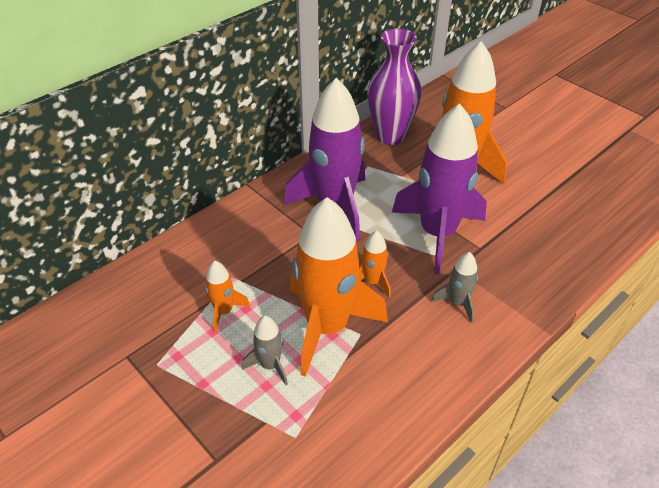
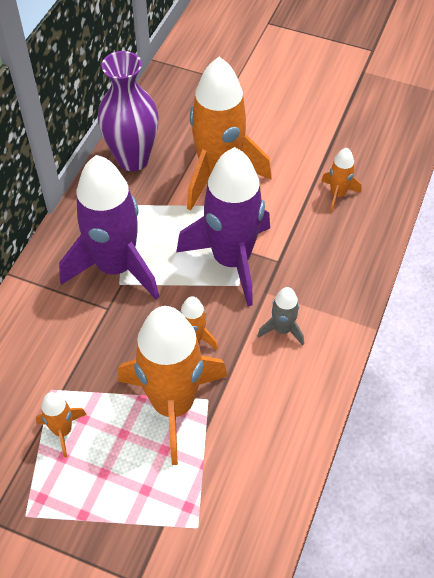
camera: 25 degrees left, 10 degrees up
grey rocket [242,316,288,385] -> none
none -> orange rocket [321,148,361,212]

